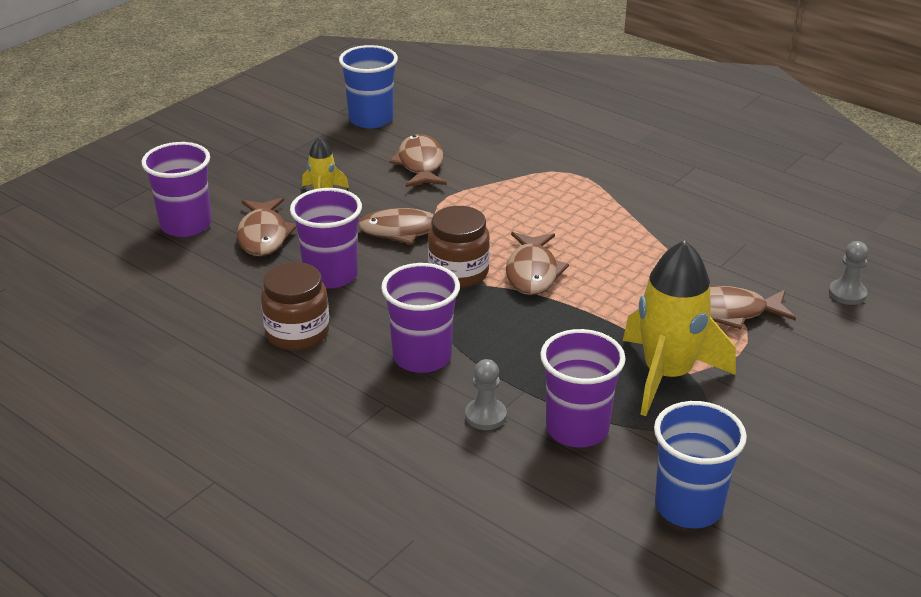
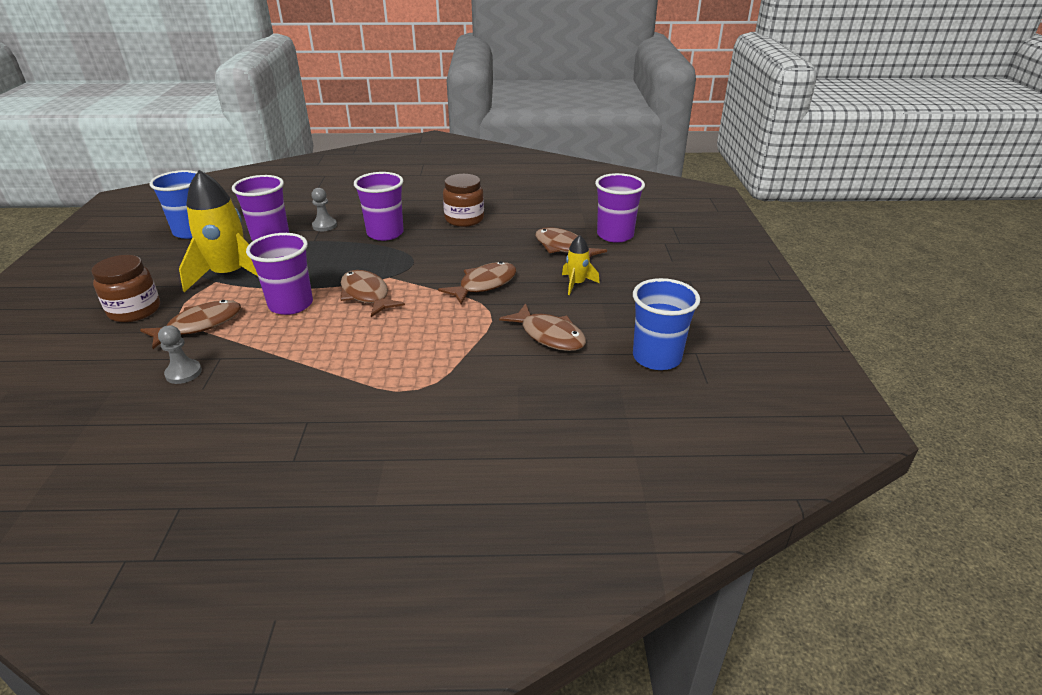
camera: 140 degrees right, 0 degrees up
purple cup [290,188,362,289] -> purple cup moved to [246,233,313,315]
brown jar [428,206,490,288] -> brown jar moved to [91,255,160,322]
grey pawn [829,241,869,305] -> grey pawn moved to [158,325,202,384]

